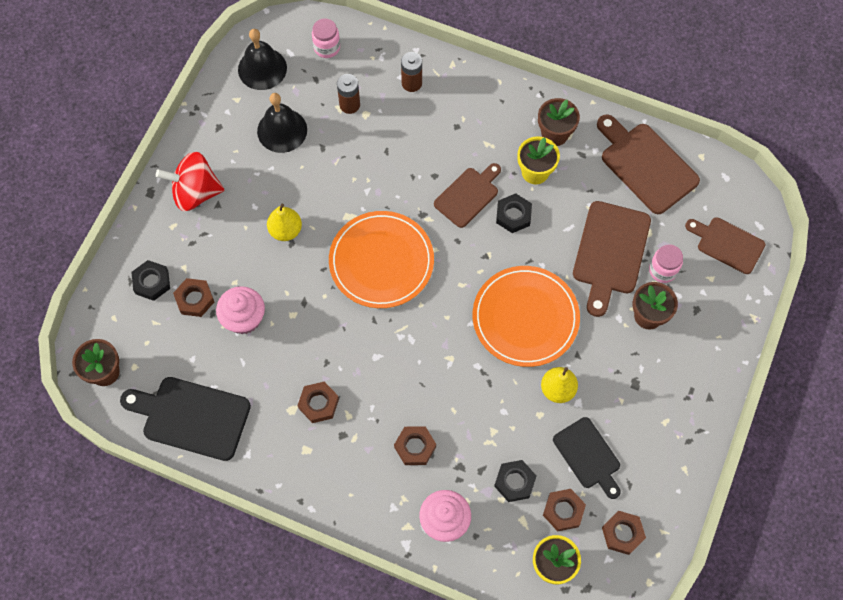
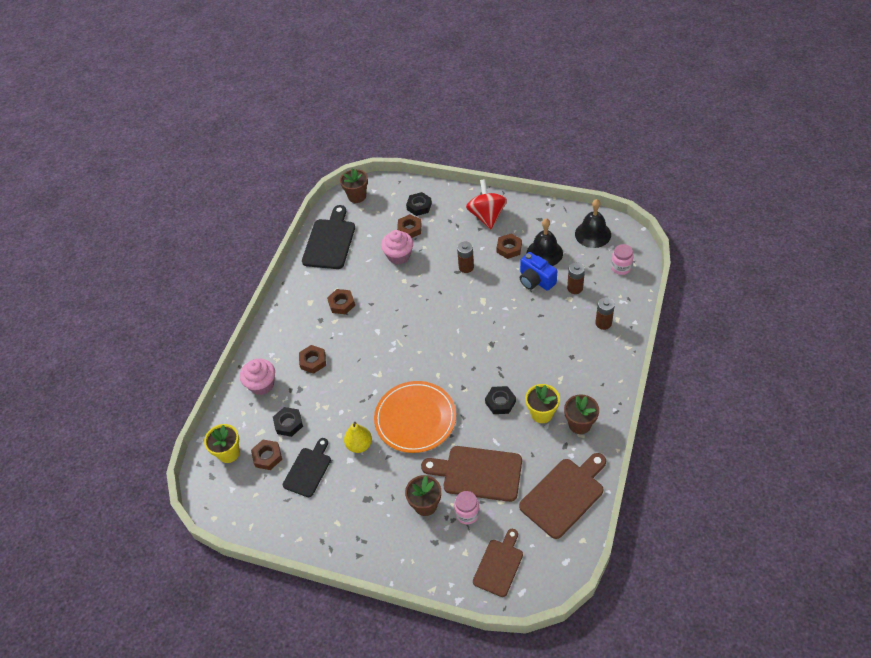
camera: 90 degrees right, 15 degrees down
yellow pear [267,204,302,241] -> brown battery [457,242,474,273]
orange plate [329,211,434,308] -> none
brown cutting board [434,163,501,228] -> none
black cutting board [553,417,621,499] -> black cutting board turned 150 degrees clockwise [283,438,331,497]
brown nut [602,511,646,555] -> brown nut moved to [497,233,522,259]
none -> blue camera [520,252,557,291]

